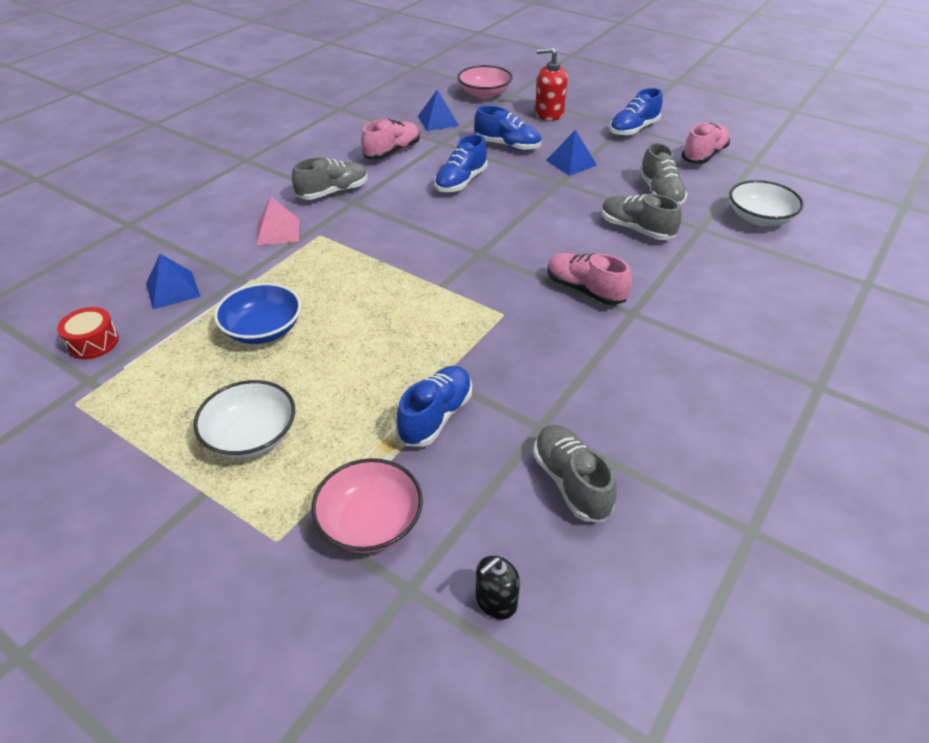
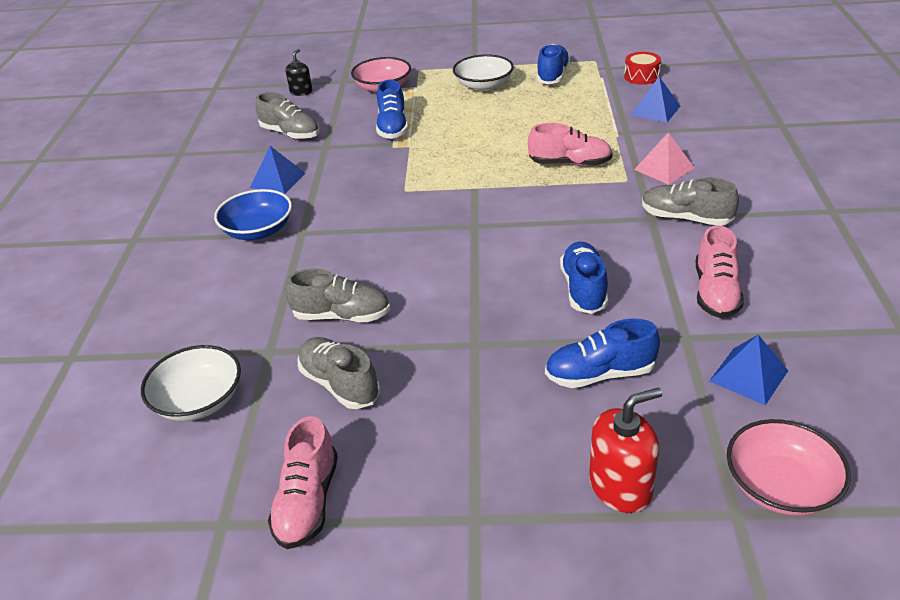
camera: 150 degrees right, 5 degrees down
blue bowl [214,283,301,344] -> blue bowl moved to [214,189,292,240]
grey shoe [292,157,368,200] -> grey shoe turned 90 degrees clockwise [642,177,739,226]
blue pyramid [546,130,597,176] -> blue pyramid moved to [250,146,306,194]
pink shoe [548,253,632,305] -> pink shoe moved to [528,123,613,167]
blue shoe [610,88,663,136] -> blue shoe moved to [537,44,570,84]

